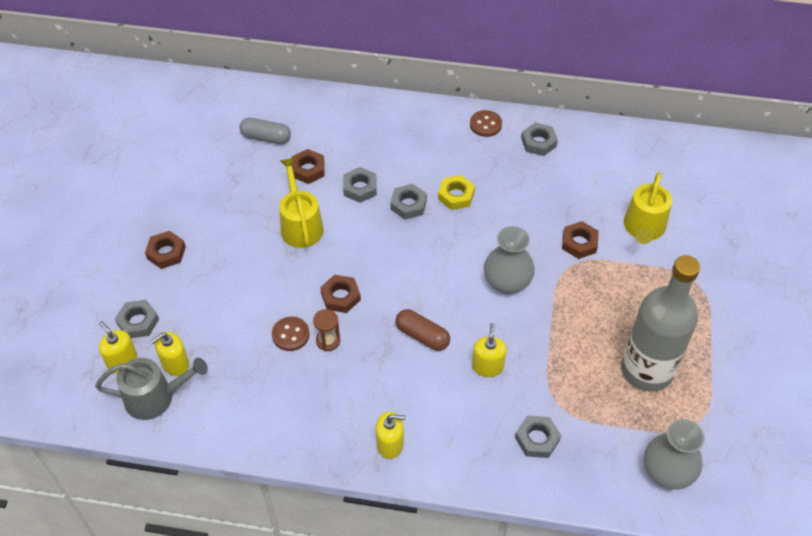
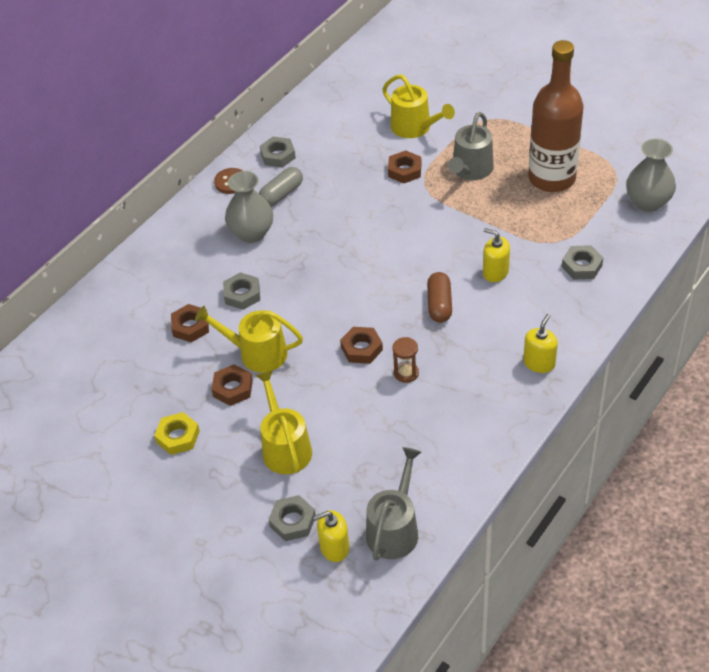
camera: 60 degrees left, 5 degrees down
brown nut [145,231,186,269] -> brown nut moved to [211,364,253,406]
yellow soap dispenser [151,332,189,376] -> none
grey capsule [240,118,291,144] -> grey capsule moved to [259,167,303,206]
brown button [272,317,310,351] -> none
grey nut [390,184,427,220] -> none
brown capsule [395,309,450,351] -> brown capsule turned 60 degrees counterclockwise [427,272,452,323]
yellow nut [438,175,475,210] -> yellow nut moved to [154,412,200,455]
grey vase [484,226,535,295] -> grey vase moved to [225,171,273,243]
grey bottle [621,255,700,391] -> brown bottle [528,40,584,192]
none -> yellow watering can [255,370,312,474]
none -> grey watering can [448,112,494,180]

